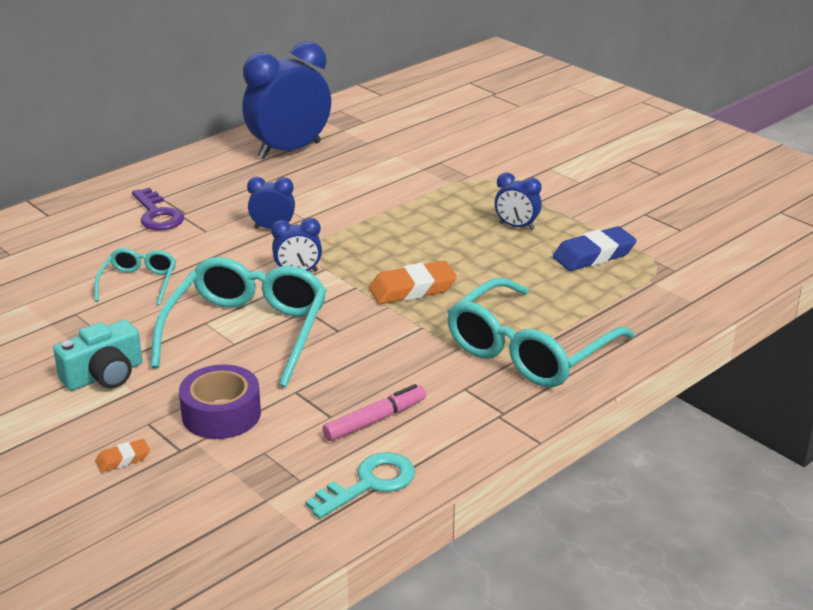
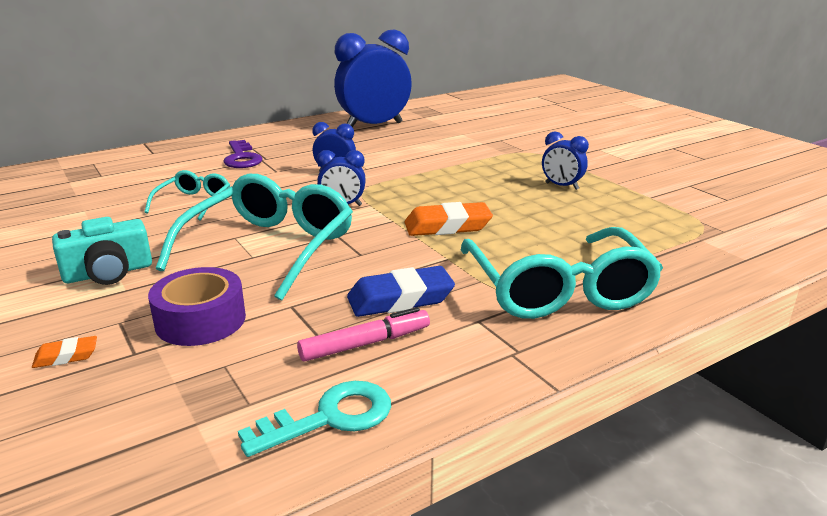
camera: 10 degrees right, 5 degrees down
turquoise glasses [447,278,635,387] -> turquoise glasses turned 60 degrees counterclockwise [461,227,663,319]
blue eraser [553,226,637,271] -> blue eraser moved to [347,266,455,317]

